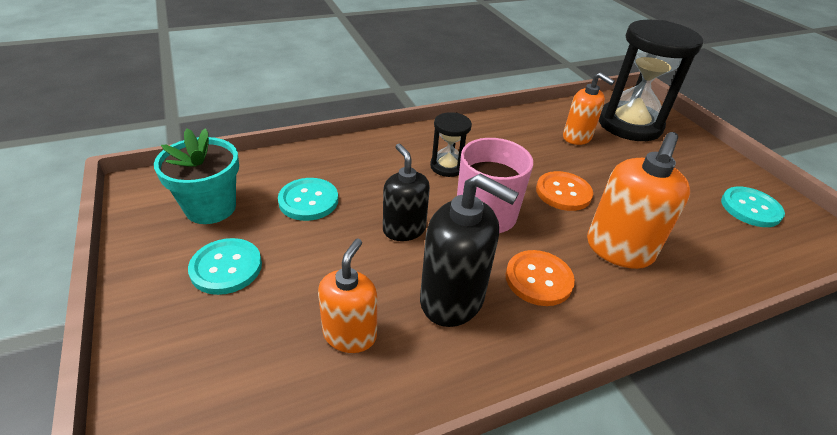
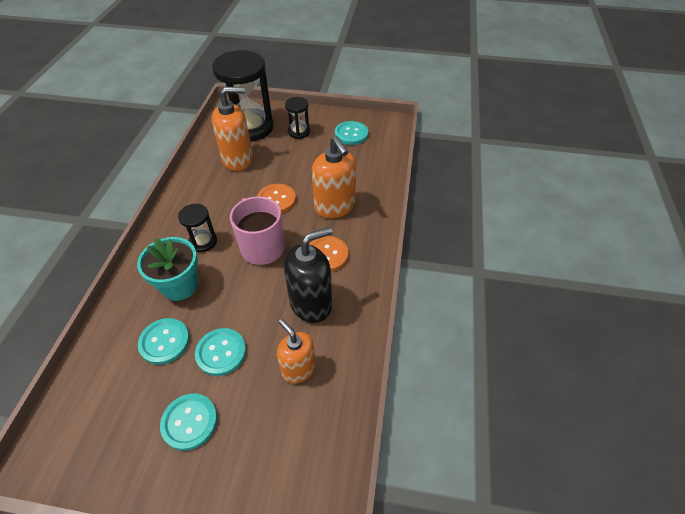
camera: 55 degrees left, 10 degrees up
turquoise flower pot [154,128,239,224] -> turquoise flower pot moved to [137,237,198,301]
black soap dispenser [383,143,430,241] -> none
orange soap dispenser [563,72,615,145] -> orange soap dispenser [212,87,253,171], size x1.51
none -> turquoise button [195,328,246,376]
none -> black hourglass [285,97,310,139]

